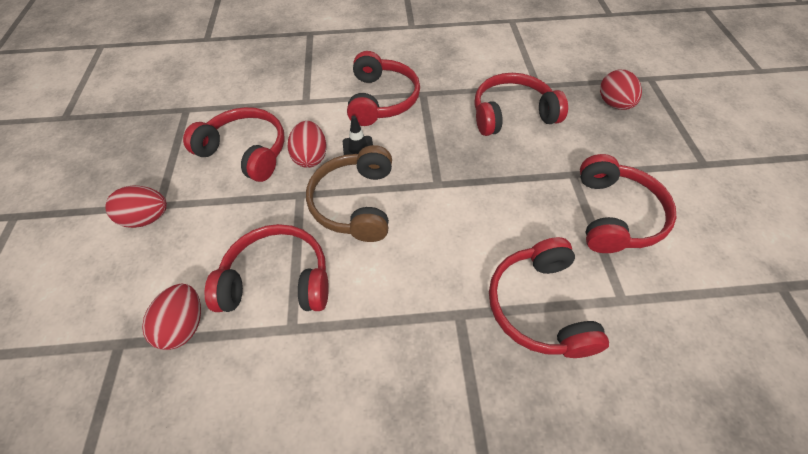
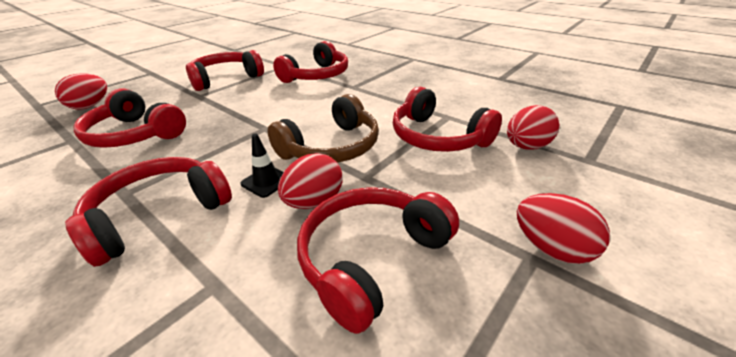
camera: 135 degrees left, 20 degrees down
red headphones [183,107,285,182] -> red headphones turned 60 degrees clockwise [297,187,459,334]

